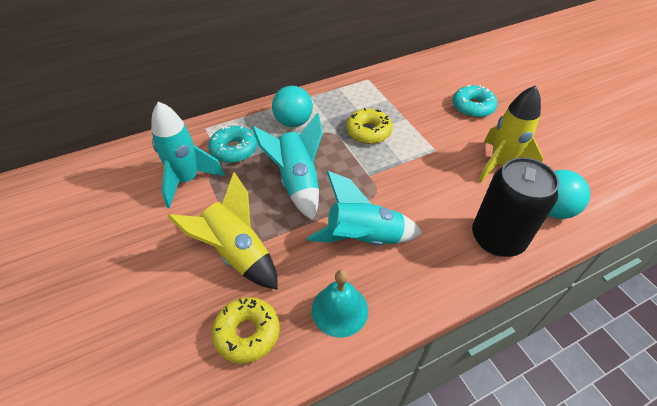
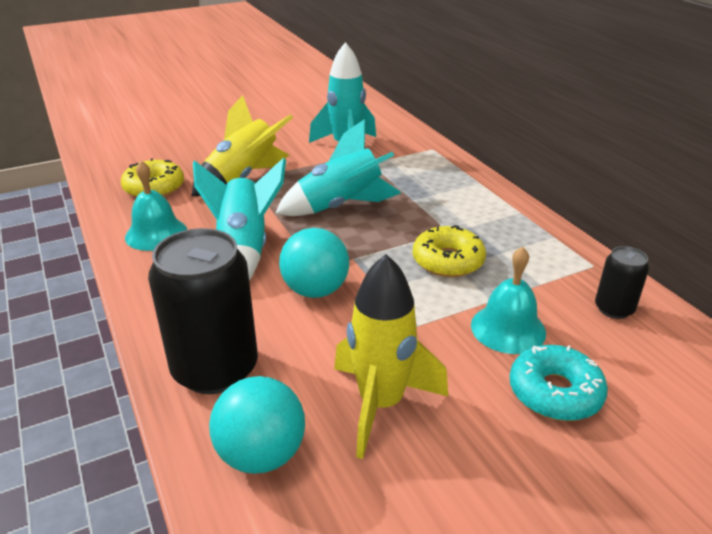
camera: 90 degrees right, 15 degrees down
turquoise donut [208,126,257,163] -> none
turquoise ball [272,86,313,127] -> turquoise ball moved to [279,228,349,298]
none -> turquoise bell [471,247,546,354]
none -> black can [595,246,649,319]

